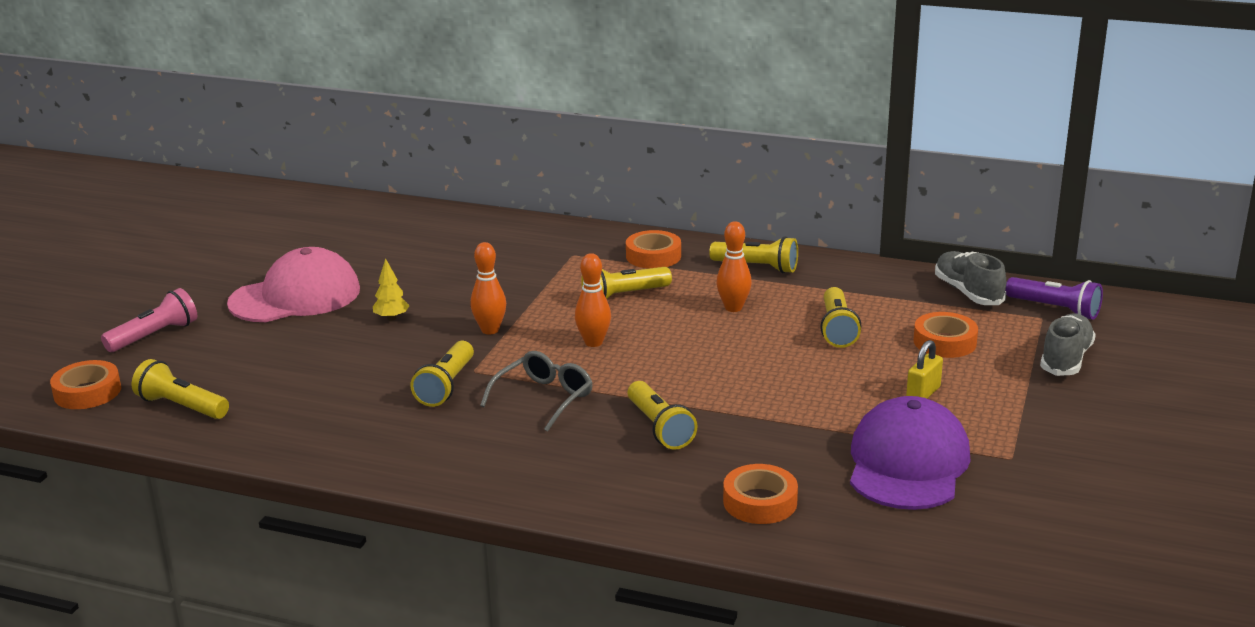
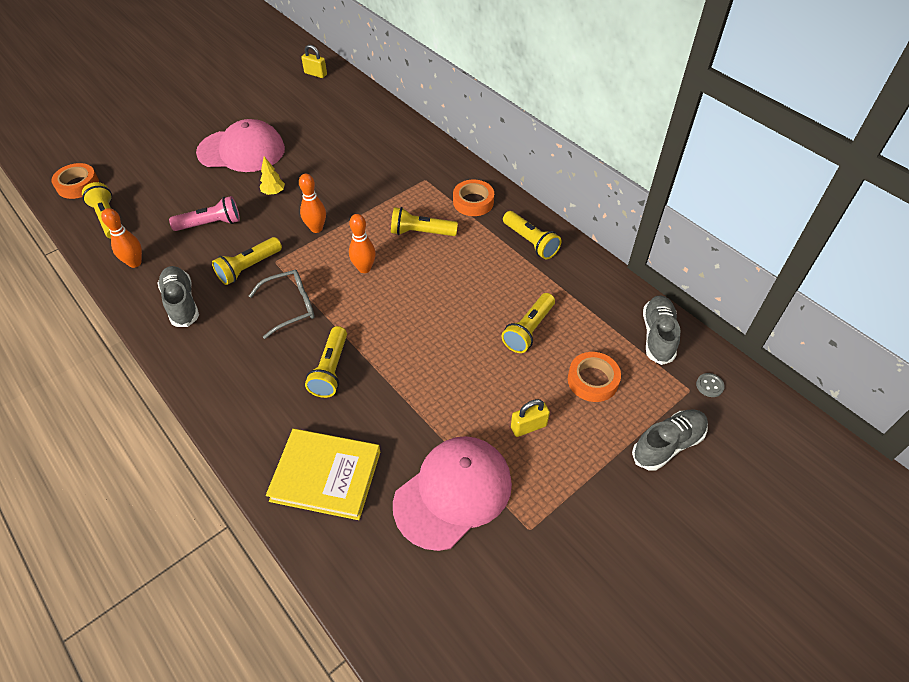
camera: 30 degrees right, 25 degrees up
pink flashlight [101,288,197,352] -> pink flashlight moved to [169,196,240,231]
orange bowling pin [716,221,752,312] -> orange bowling pin moved to [101,208,142,268]
orange tape [723,464,798,524] -> yellow book [266,429,380,520]
purple cap [850,396,970,510] -> pink cap [393,436,512,551]
purple flashlight [1005,277,1103,320] -> grey button [696,373,725,397]
none -> grey shoe [158,266,199,327]
none -> yellow padlock [301,45,327,78]

